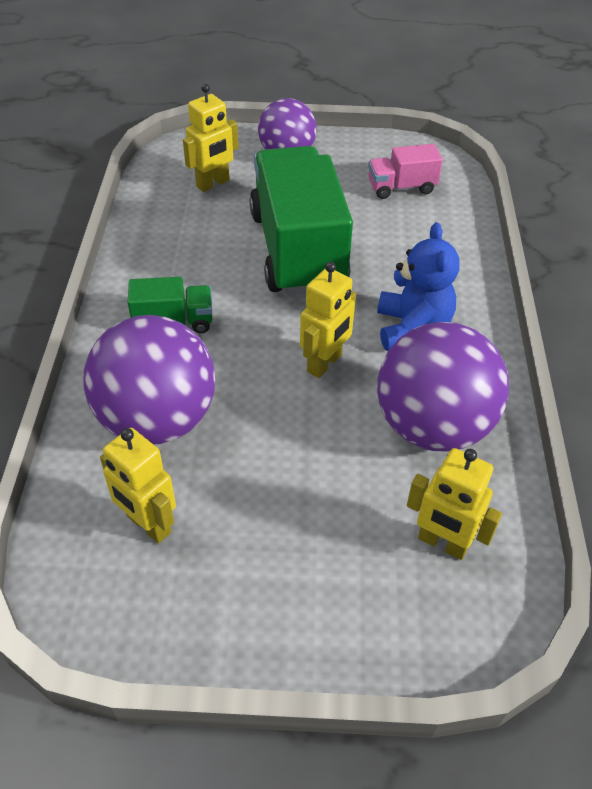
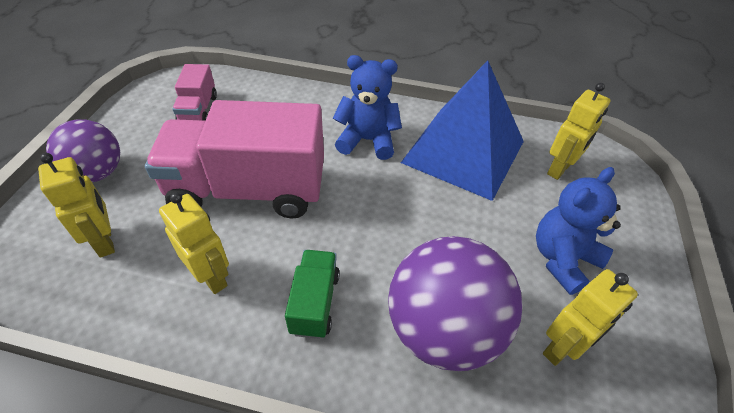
camera: 80 degrees left, 0 degrees up
green truck [250,146,353,296] -> pink truck [145,100,324,219]
yellow robot [300,262,356,378] -> yellow robot moved to [159,192,229,294]
purple ball [377,322,509,452] -> blue pyramid [401,60,524,201]
none -> blue teddy bear [536,167,621,295]

